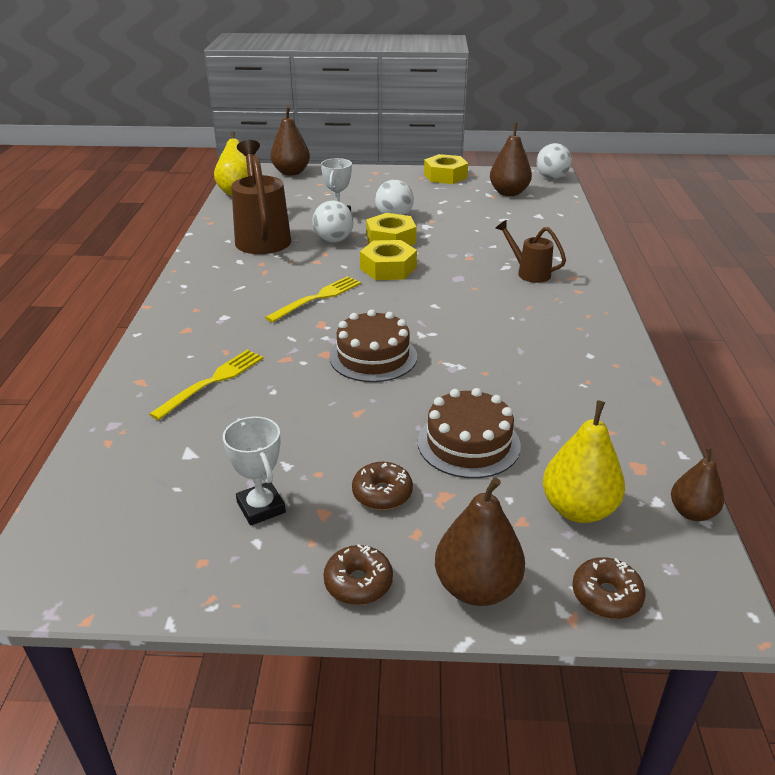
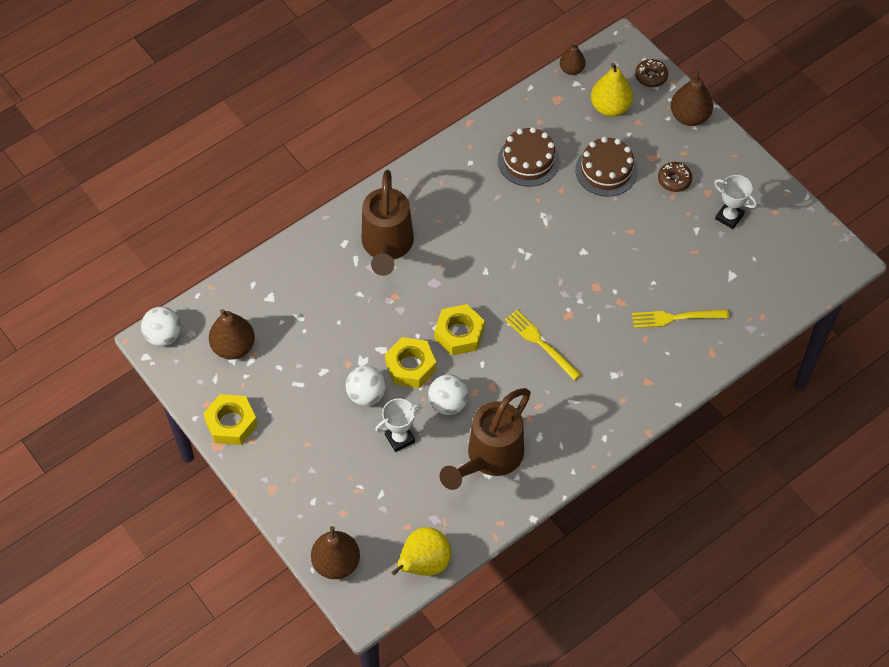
camera: 130 degrees left, 25 degrees up
white trophy [223,417,286,526] -> white trophy turned 75 degrees counterclockwise [714,175,757,229]
yellow fork [265,276,361,323] -> yellow fork turned 45 degrees clockwise [505,310,581,380]
brown donut [323,544,393,605] -> none
brown cake [329,309,417,382] -> brown cake moved to [498,127,560,187]
brown watering can [495,220,566,283] -> brown watering can [362,170,414,276], size x1.86

